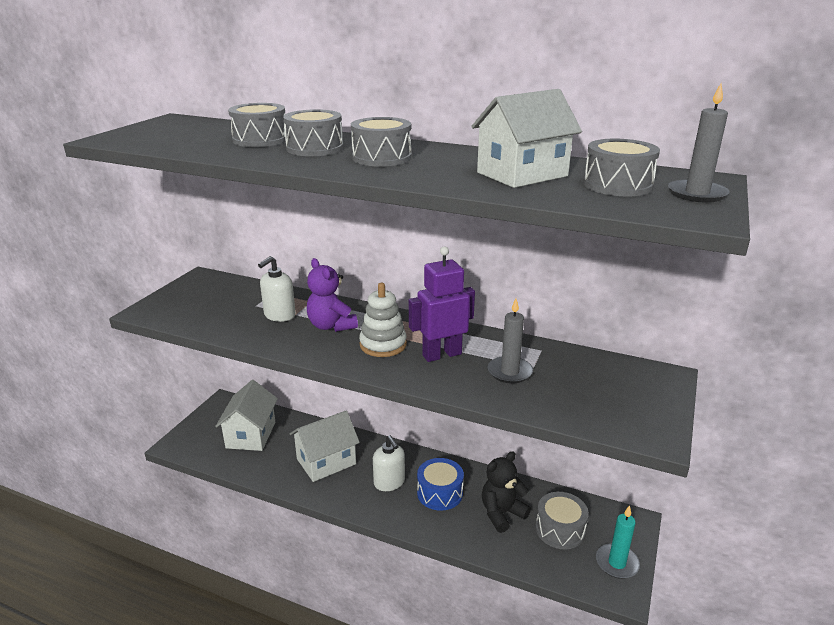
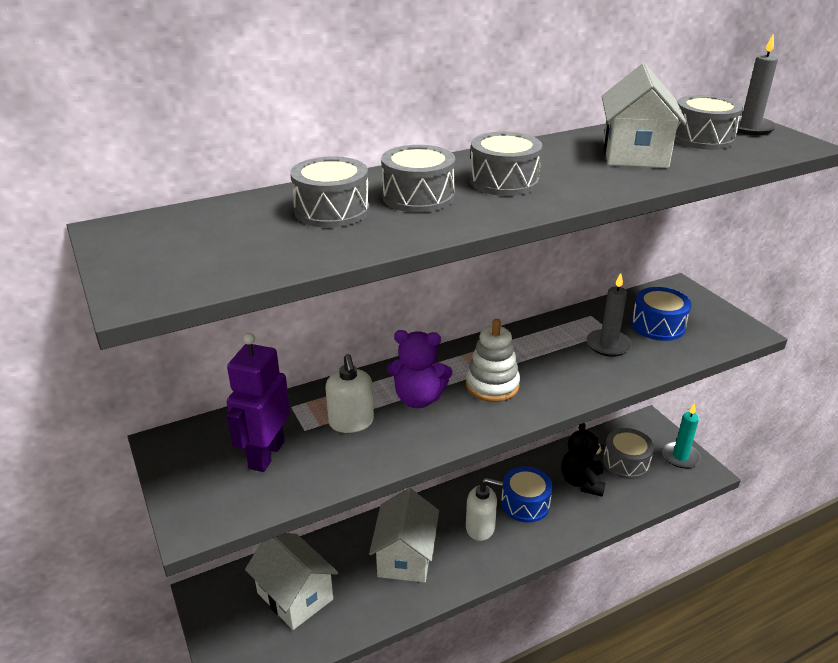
camera: 50 degrees left, 5 degrees up
purple robot [409,246,475,362] -> purple robot moved to [227,333,290,472]
none -> blue drum [631,287,692,341]

